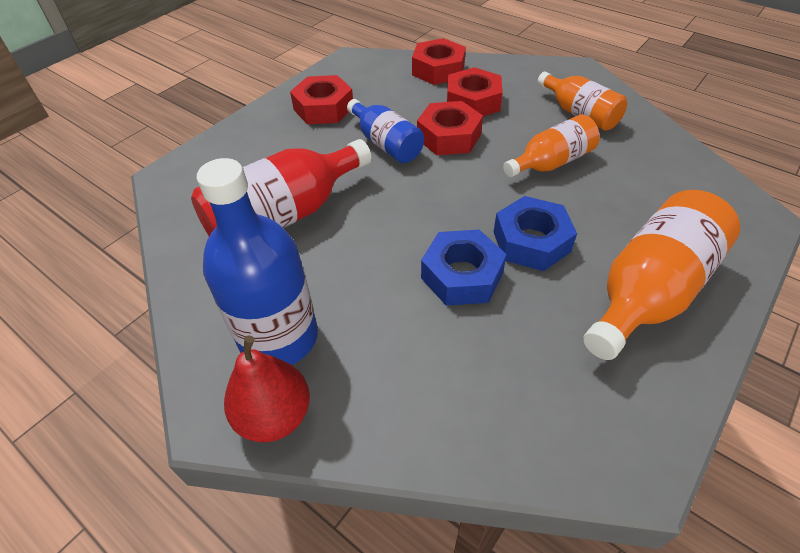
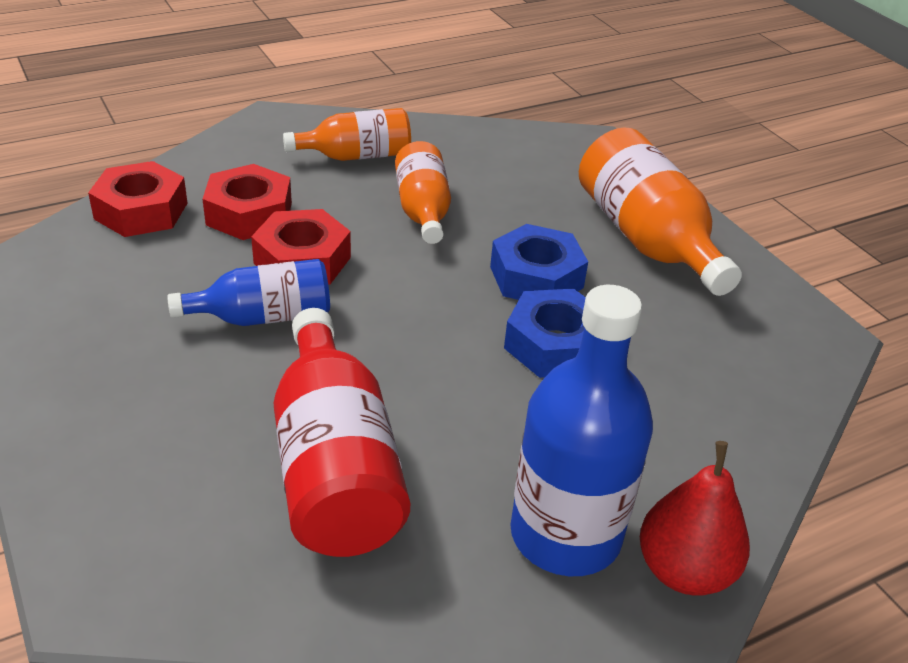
camera: 70 degrees left, 10 degrees down
red nut [290,75,353,124] -> none

